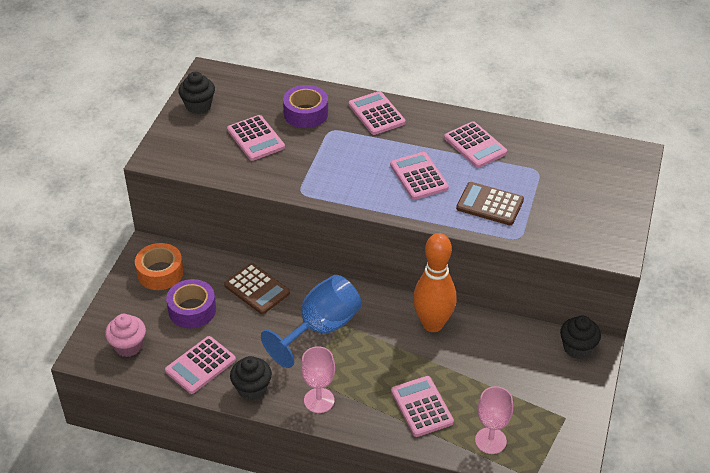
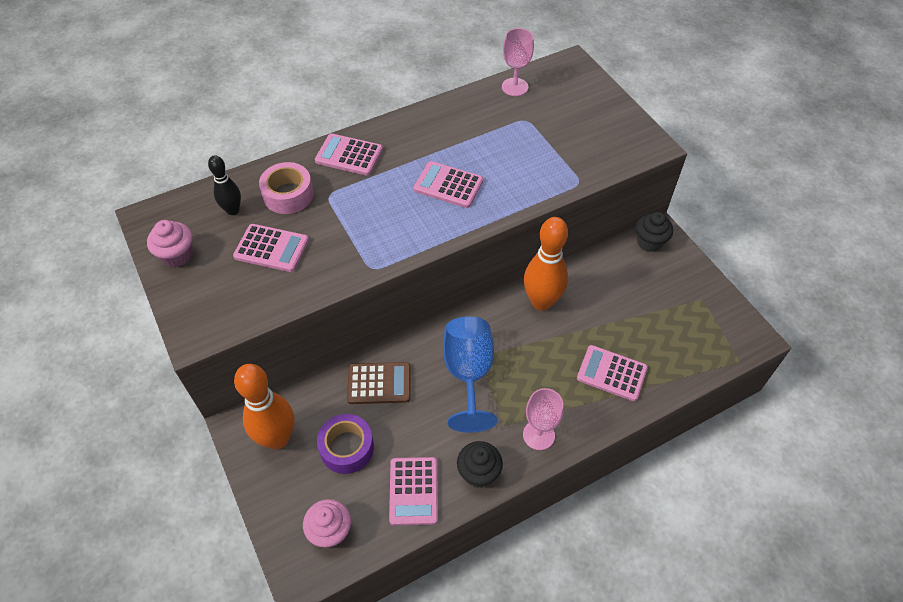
camera: 45 degrees left, 10 degrees up
orange tape [135,243,184,290] -> orange bowling pin [234,364,295,449]
black cupcake [178,72,215,114] -> pink cupcake [147,220,192,267]
purple tape [283,85,328,128] -> pink tape [259,162,314,214]
pink calculator [444,121,507,168] -> none
brown calculator [456,182,524,225] -> none
pink goblet [475,386,513,454] -> pink goblet moved to [502,28,534,96]
none -> black bowling pin [208,155,241,215]

